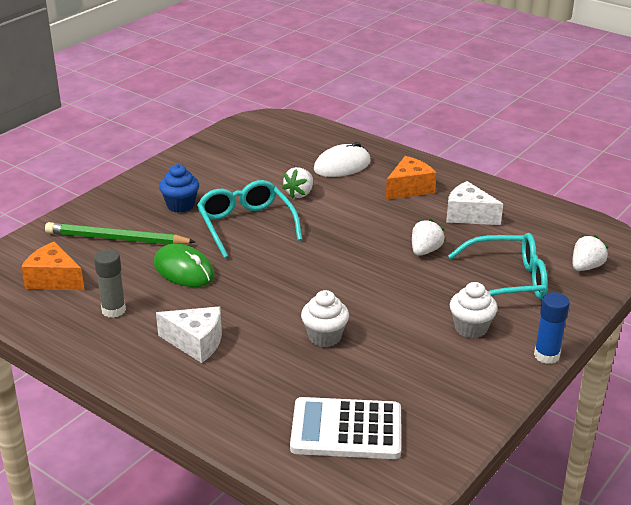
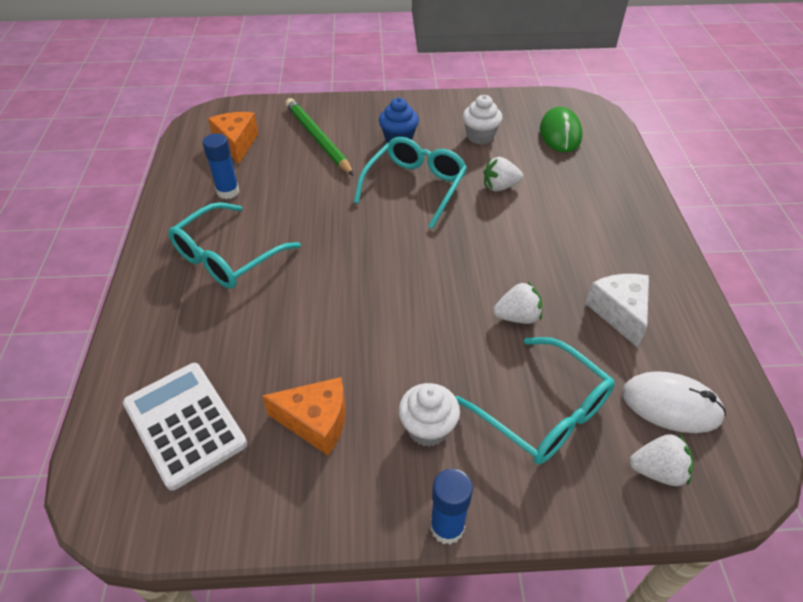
camera: 50 degrees right, 15 degrees up
grey glue stick [94,249,126,318] -> blue glue stick [202,133,239,199]
green mouse [154,244,215,287] -> green mouse moved to [540,107,582,152]
white cheese [156,307,222,363] -> turquoise glasses [168,202,301,289]
white cupcake [301,290,349,347] -> white cupcake moved to [463,95,502,144]
white mouse [314,142,371,177] -> white mouse moved to [622,371,726,433]
orange cheese [386,156,436,200] -> orange cheese moved to [262,377,346,455]

